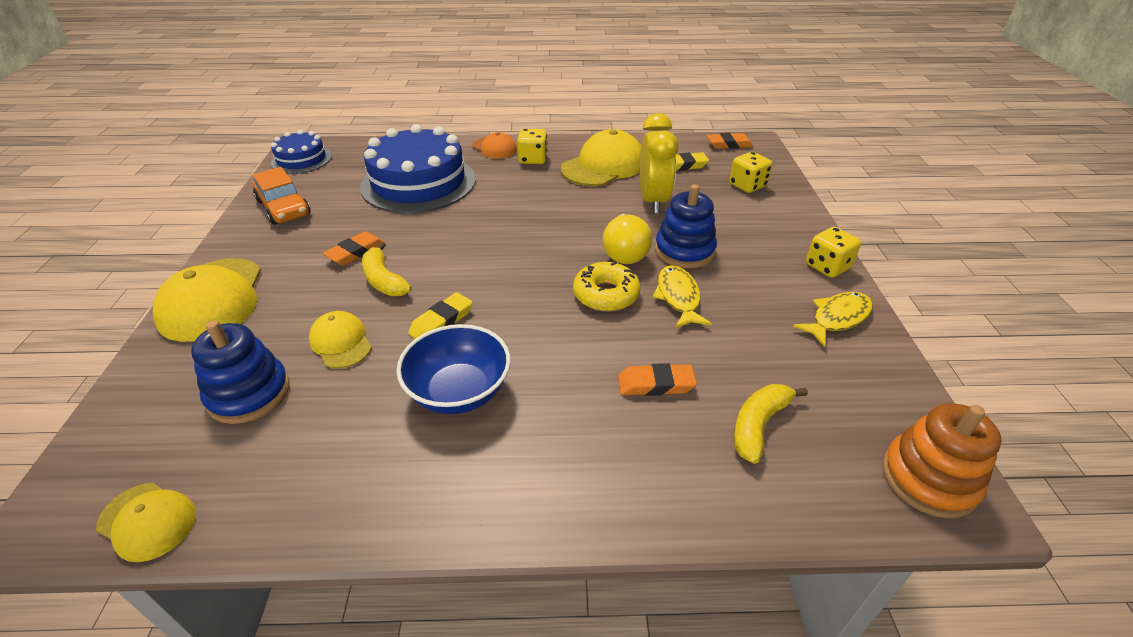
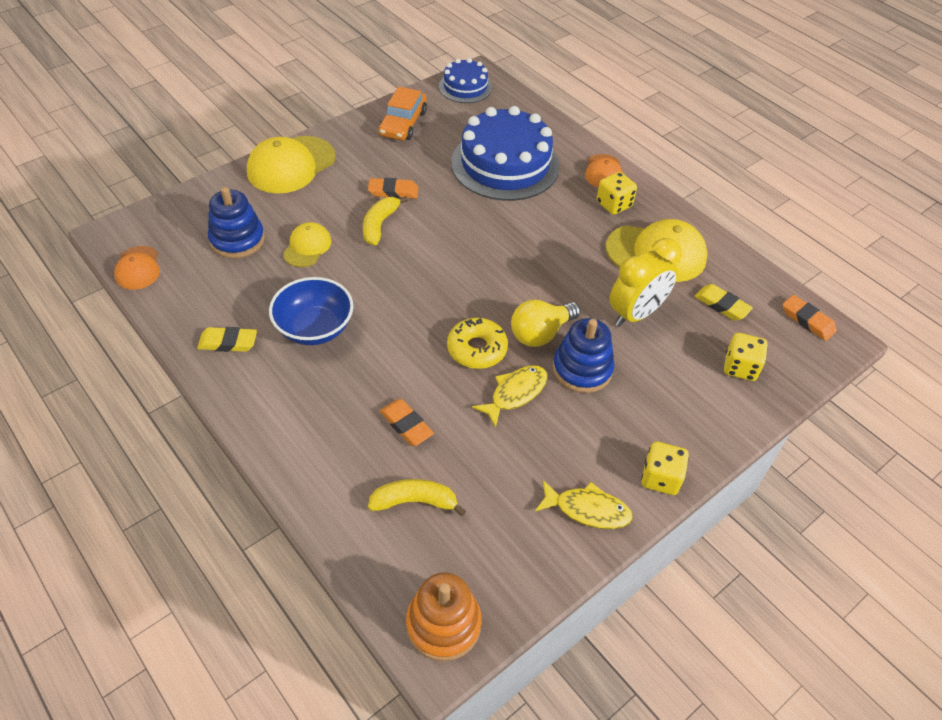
camera: 50 degrees right, 10 degrees up
yellow cap [96,483,196,562] -> orange cap [114,246,160,290]
yellow eraser [408,292,473,339] -> yellow eraser moved to [197,327,257,352]

